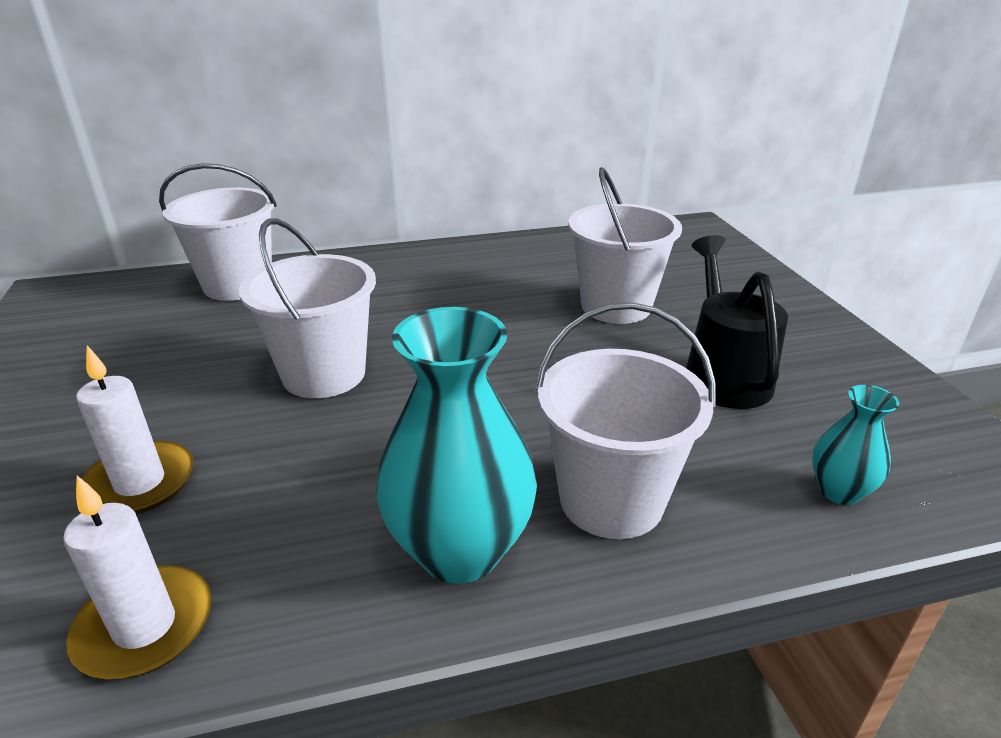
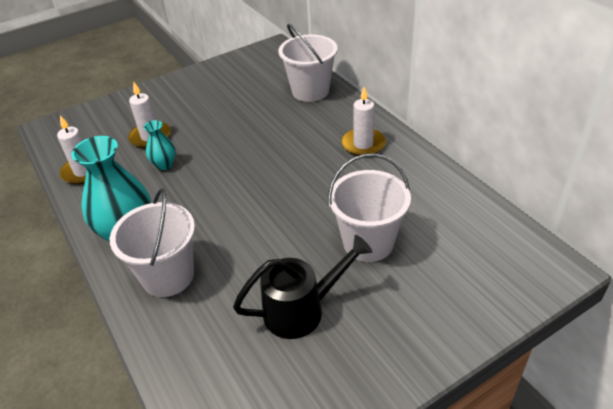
camera: 75 degrees right, 10 degrees up
white bucket [239,218,376,398] -> none
turquoise vase [812,385,899,505] -> turquoise vase moved to [144,120,176,170]
none -> white candle [341,87,386,156]

